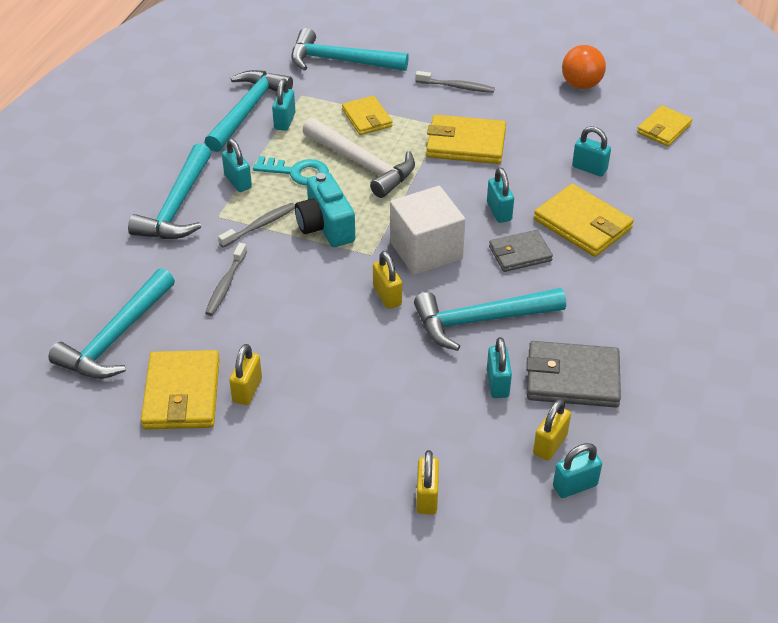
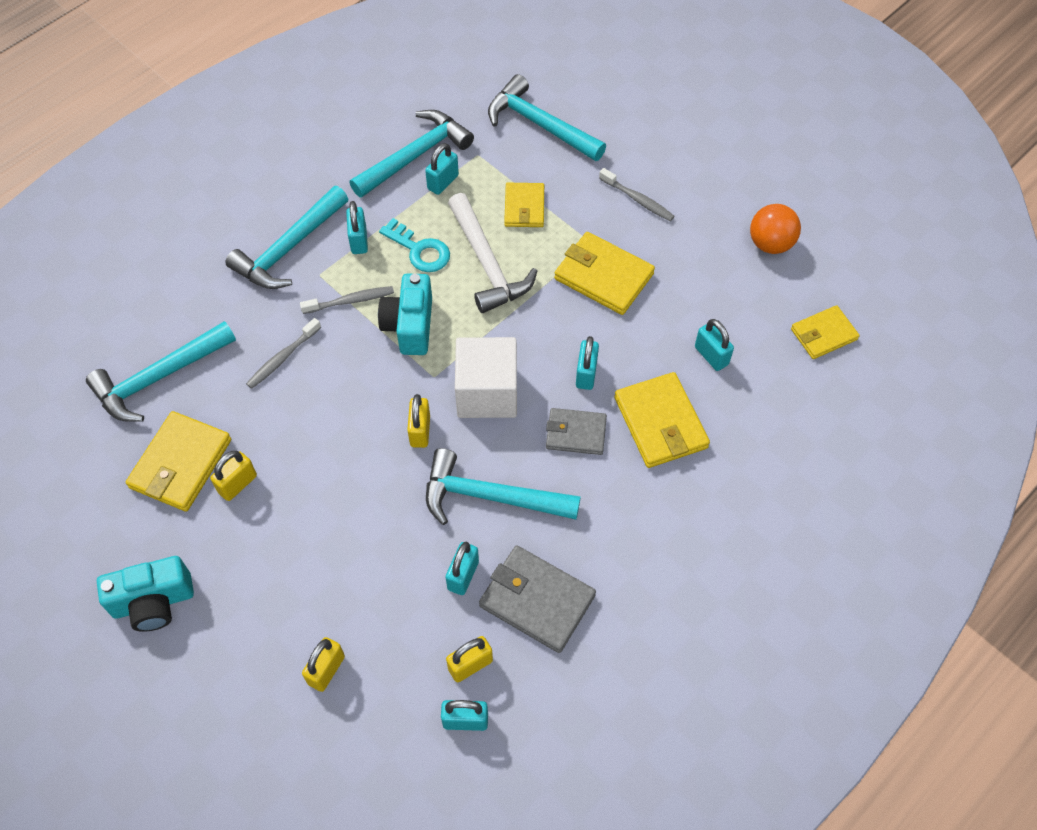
camera: 25 degrees right, 15 degrees up
none -> turquoise camera [97,556,194,632]

